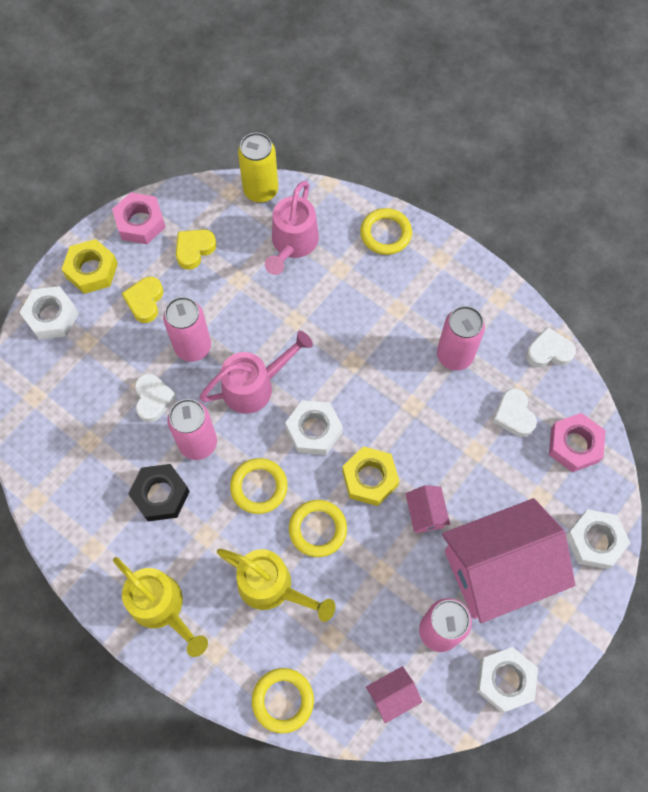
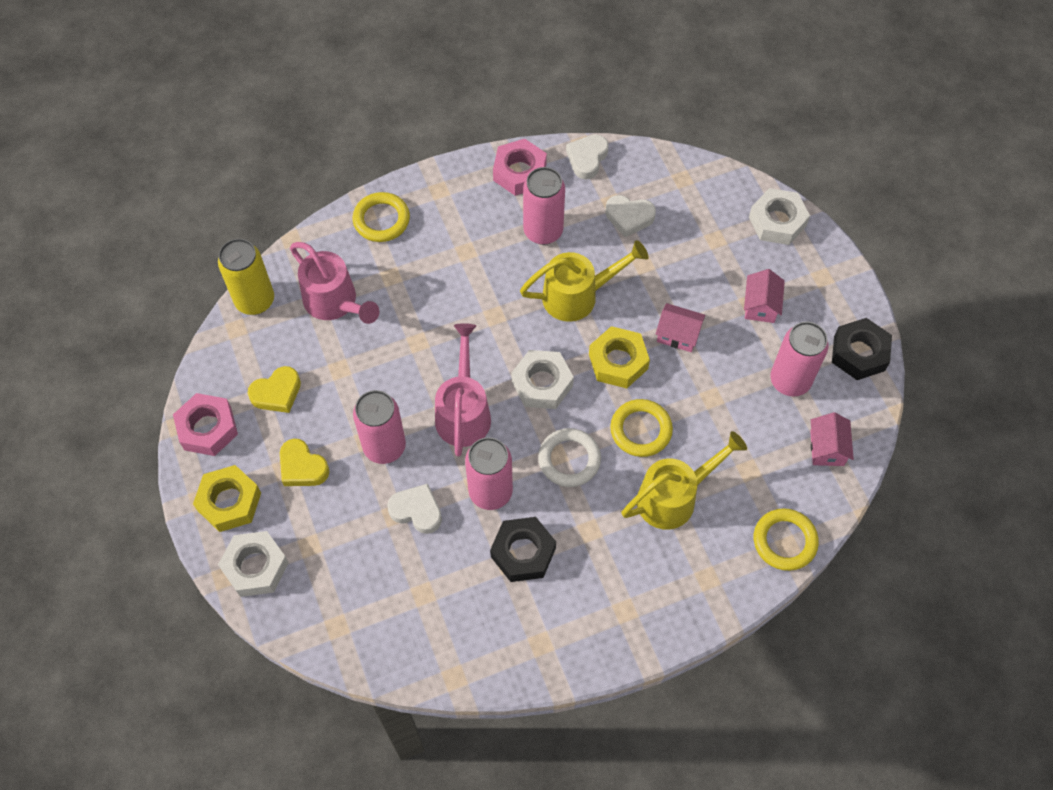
camera: 60 degrees left, 5 degrees down
yellow watering can [113,557,208,657] -> yellow watering can moved to [520,240,649,322]
yellow heart [176,229,217,270] -> yellow heart turned 105 degrees counterclockwise [248,366,301,413]
yellow ring [230,458,288,514] -> white ring [538,428,601,487]
pink house [442,498,575,623] -> pink house [744,269,785,323], size x0.41
white nut [477,647,538,713] -> black nut [832,318,892,380]
pink nut [549,413,605,473] -> pink nut moved to [493,139,547,196]

